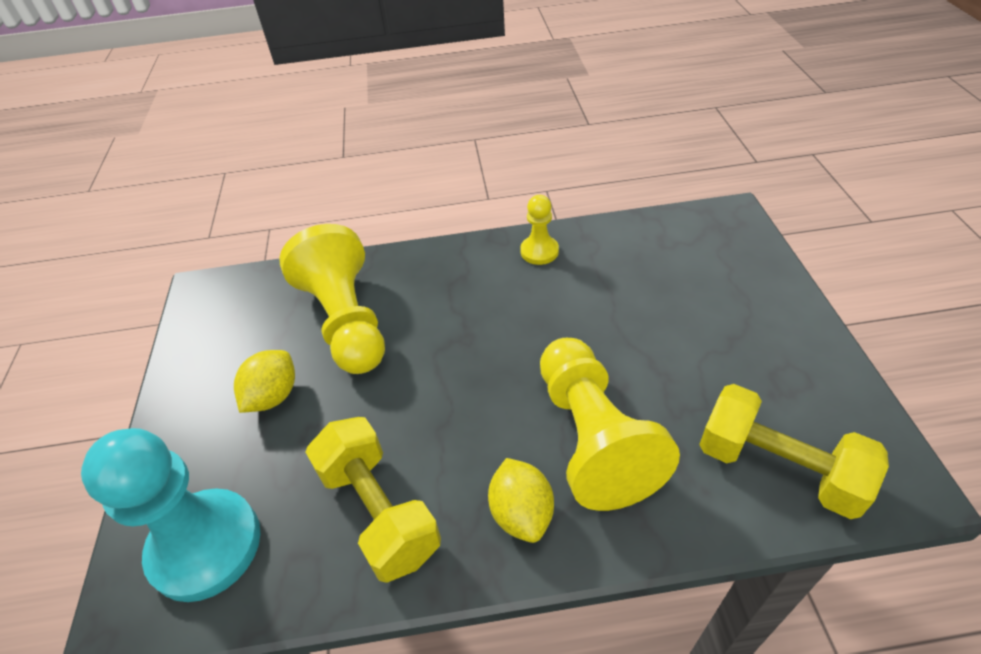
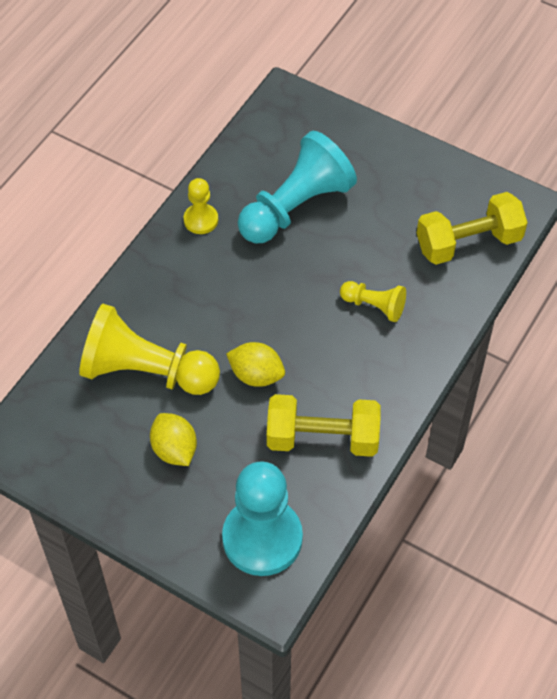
camera: 55 degrees left, 10 degrees up
yellow lemon [488,458,554,543] -> yellow lemon moved to [226,342,285,387]
yellow pawn [540,338,680,511] -> yellow pawn [340,281,406,322], size x0.50
none -> turquoise pawn [238,131,357,244]

